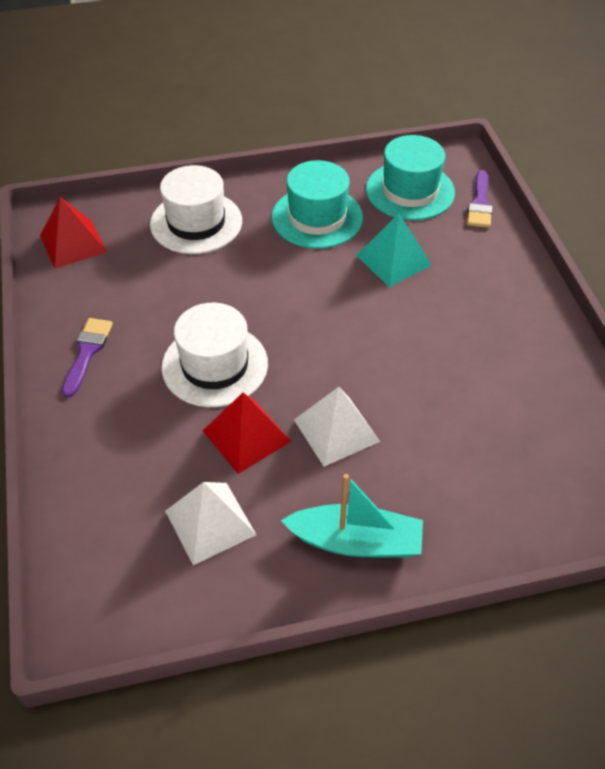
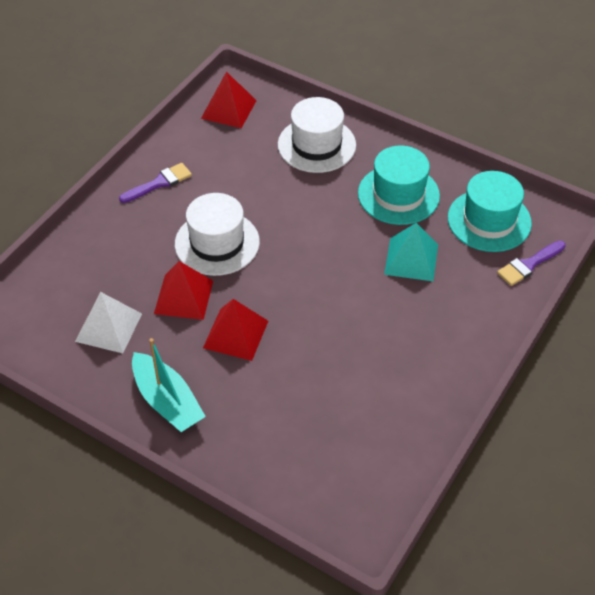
camera: 45 degrees right, 0 degrees up
white pyramid [294,387,380,467] -> red pyramid [203,299,268,361]

